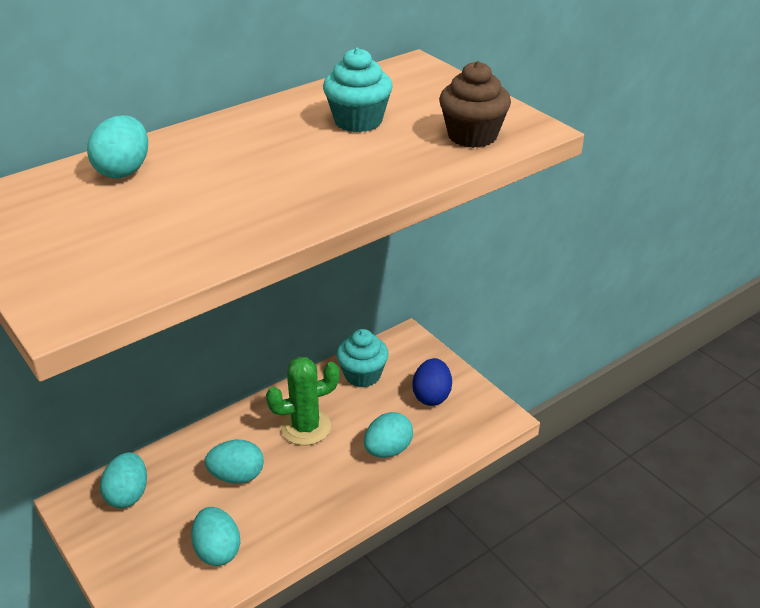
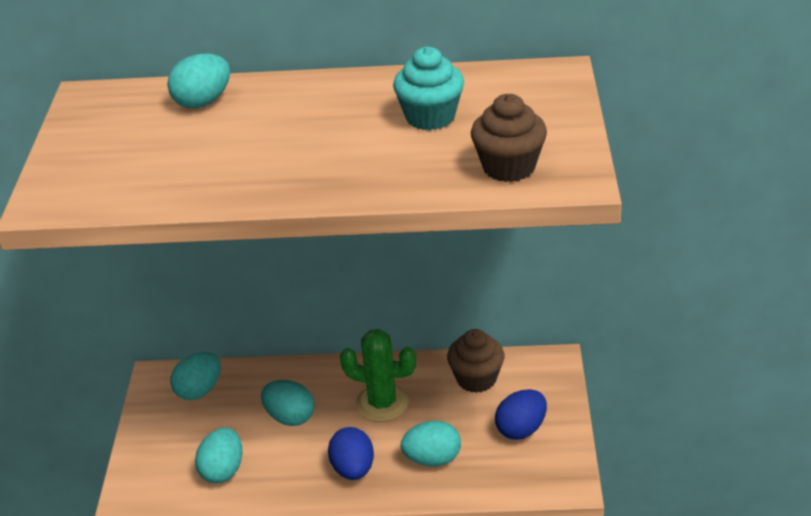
camera: 40 degrees right, 0 degrees up
turquoise cupcake [336,329,389,387] -> brown cupcake [447,329,505,393]
none -> blue egg [328,427,374,480]

